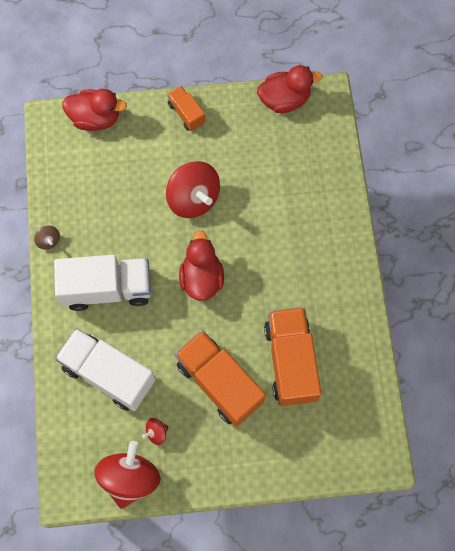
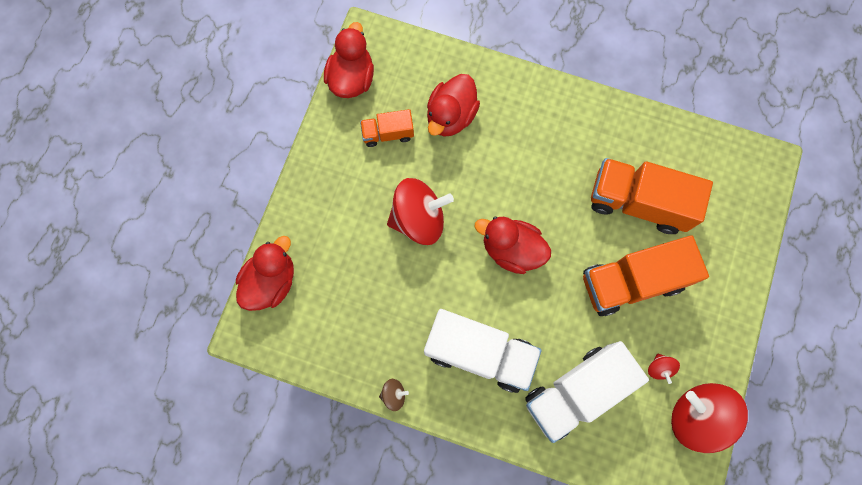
camera: 65 degrees left, 5 degrees up
white truck [54,255,151,311] -> white truck turned 90 degrees clockwise [424,309,542,393]
orange truck [167,86,205,131] -> orange truck moved to [360,109,414,147]
none -> red duck [427,74,480,137]

